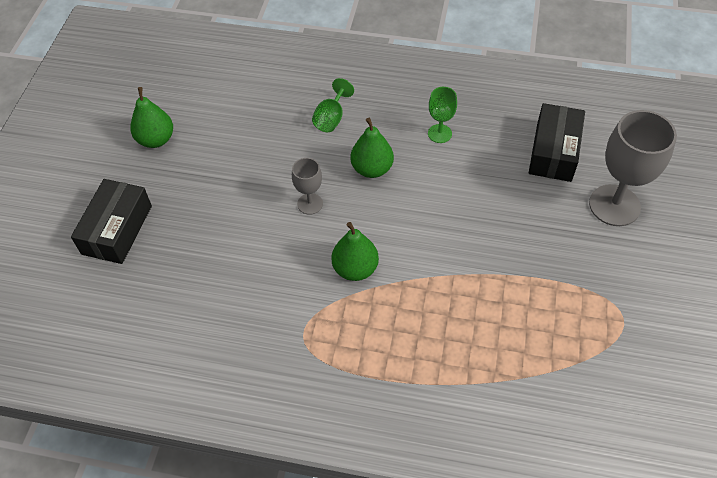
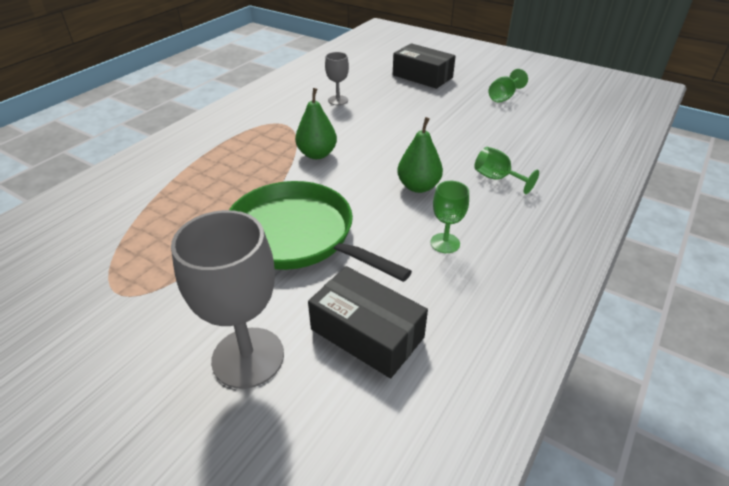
camera: 110 degrees right, 15 degrees down
green pear [130,87,173,148] -> green goblet [488,69,528,103]
grey goblet [292,158,323,215] -> grey goblet moved to [325,52,349,105]
none -> green pan [229,181,412,282]

